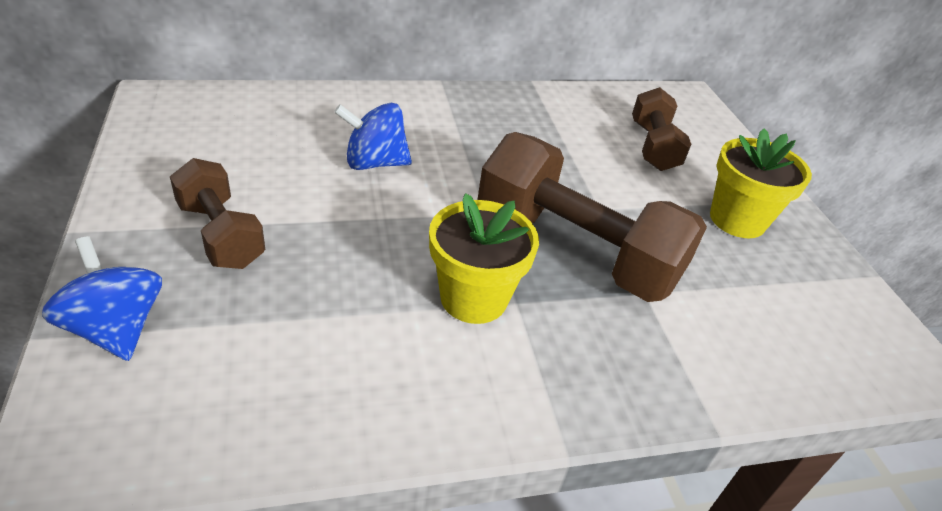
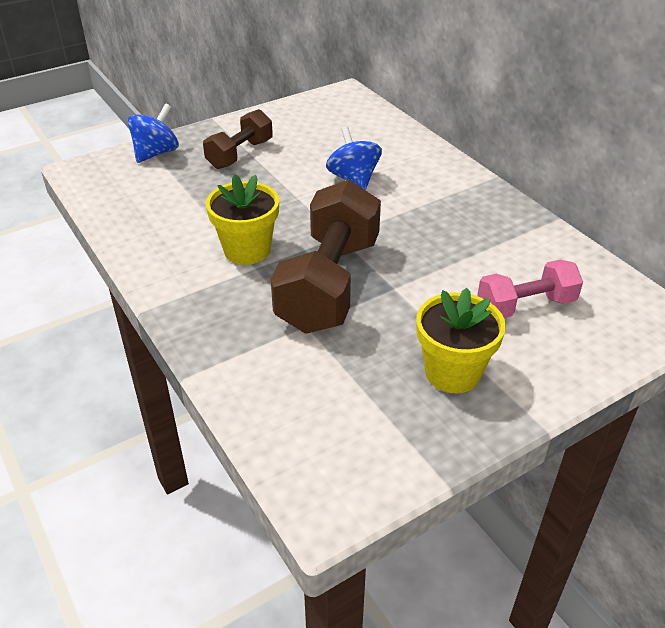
camera: 75 degrees right, 0 degrees up
brown dumbbell [632,87,691,171] -> pink dumbbell [477,260,583,318]

